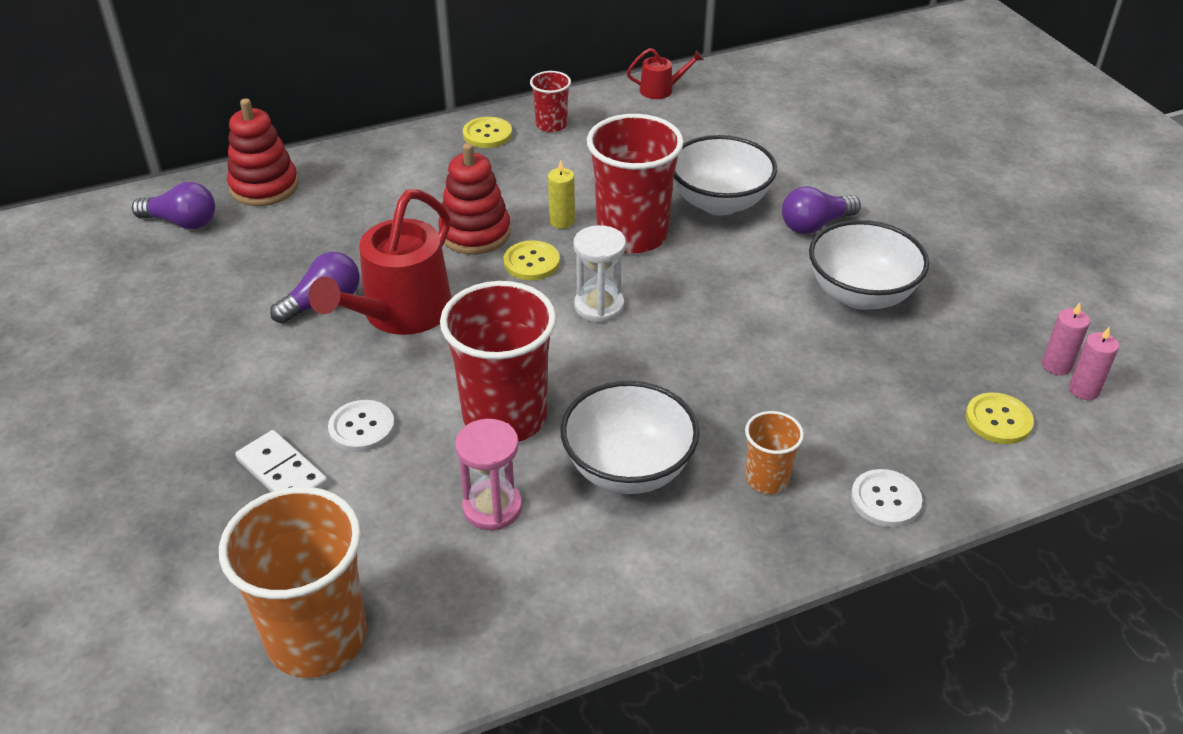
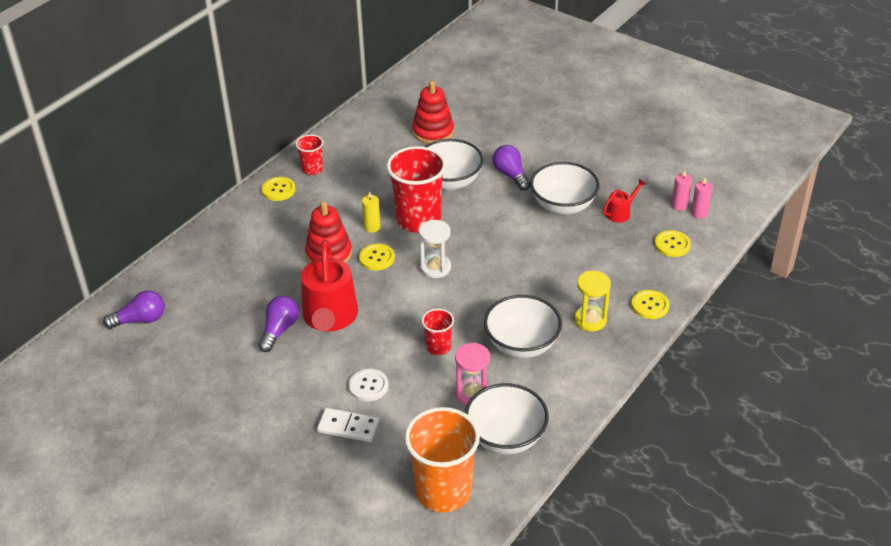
camera: 30 degrees left, 0 degrees up
red stacking toy [227,98,299,206] -> red stacking toy moved to [412,81,454,144]
red cup [440,281,556,442] -> red cup [422,309,454,355], size x0.50
red watering can [627,48,704,99] -> red watering can moved to [603,179,646,223]
orange cup [745,411,804,494] -> yellow hourglass [574,271,611,331]
purple light bulb [782,186,861,234] -> purple light bulb turned 120 degrees clockwise [492,145,530,191]
white button [851,469,922,527] -> yellow button [631,290,669,319]
none -> white bowl [465,383,549,455]

